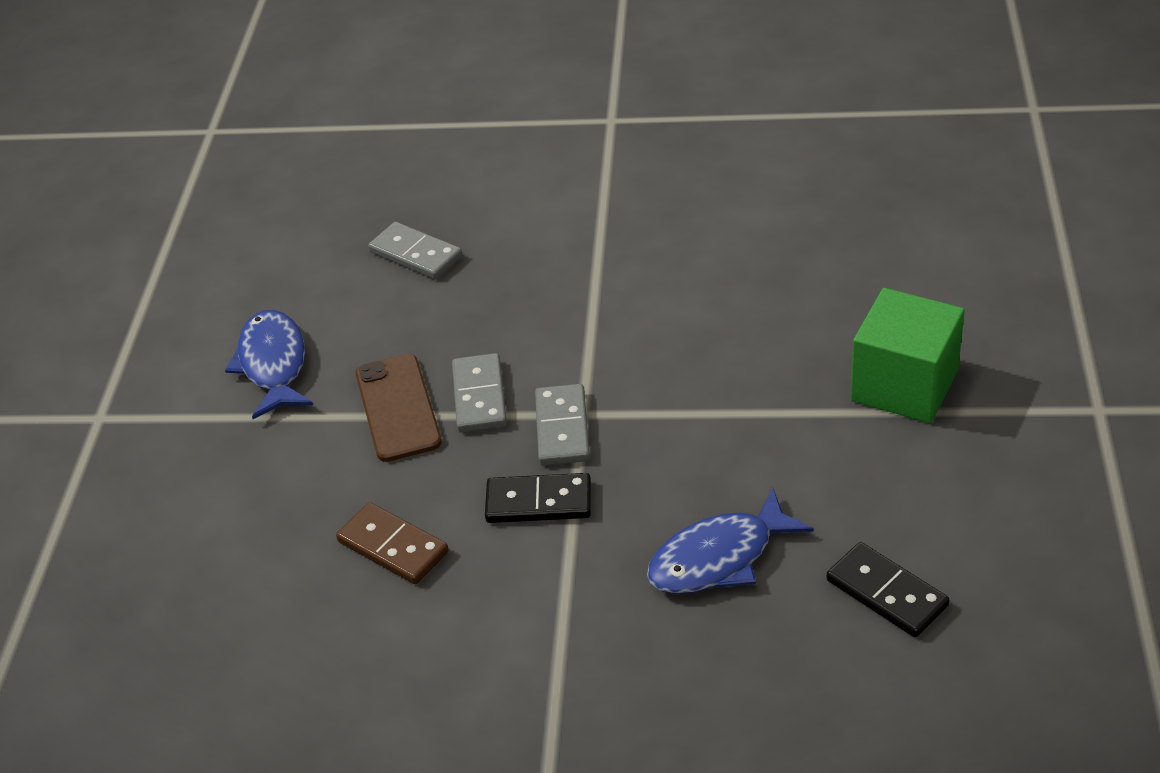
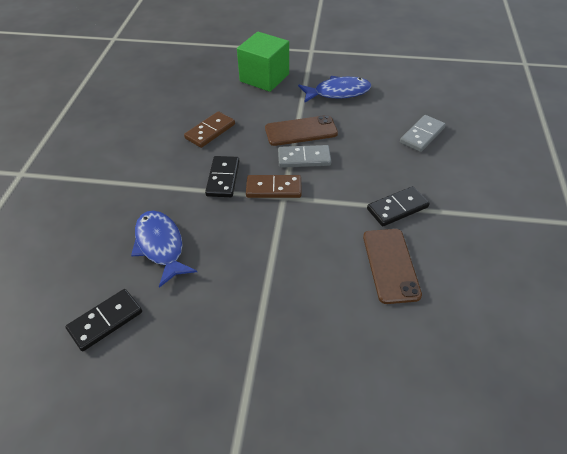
camera: 90 degrees right, 5 degrees up
grey domino [535,384,590,466] -> brown domino [246,175,302,198]
green cube [851,288,965,423] -> green cube moved to [237,32,289,92]
none -> brown phone [363,229,422,304]
none -> black domino [367,186,430,226]

